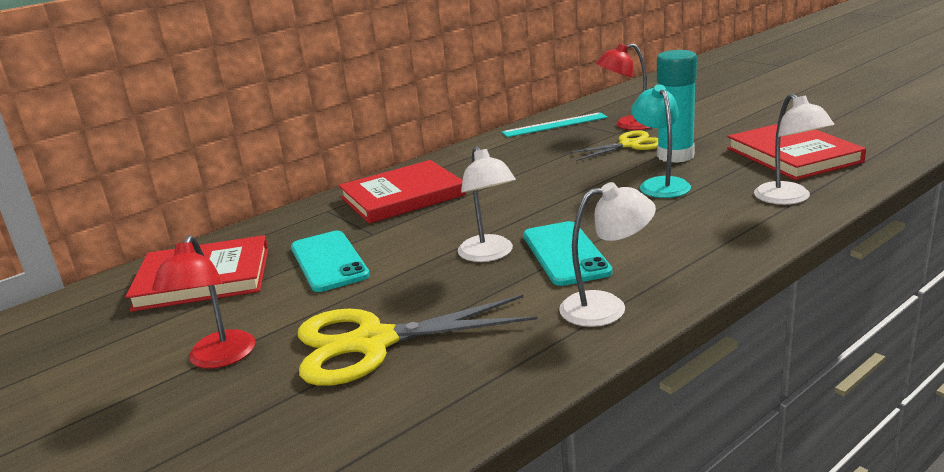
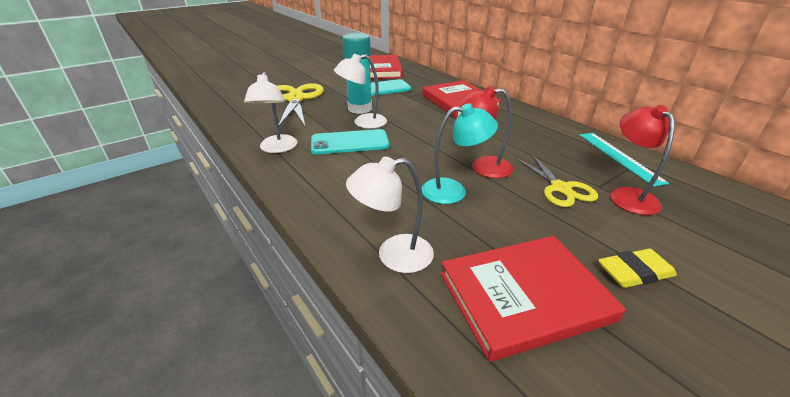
camera: 90 degrees right, 10 degrees up
red lamp [152,235,256,369] -> red lamp moved to [459,86,513,178]
turquoise glue stick [657,50,697,163] -> turquoise glue stick moved to [342,33,372,114]
none -> yellow eraser [598,249,677,288]

